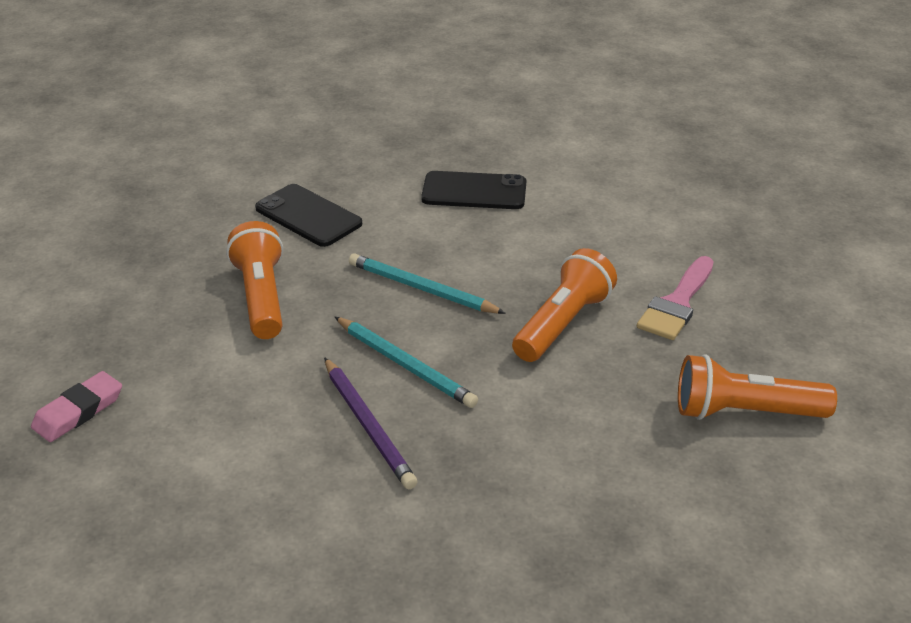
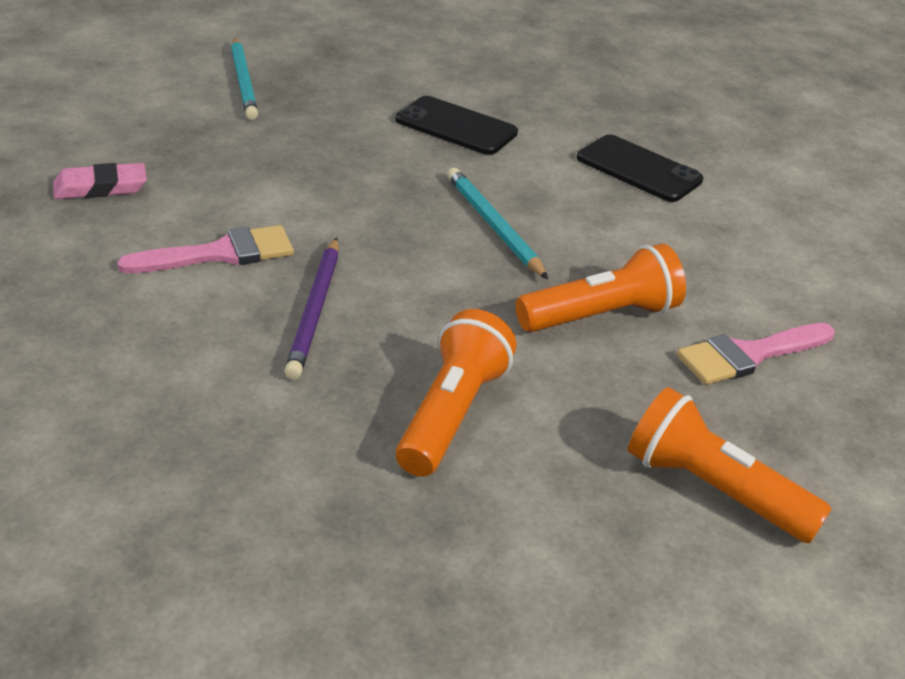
camera: 30 degrees right, 0 degrees up
orange flashlight [226,221,283,339] -> orange flashlight moved to [396,309,516,477]
black phone [255,184,362,247] -> black phone turned 45 degrees counterclockwise [395,96,518,155]
turquoise pencil [335,317,478,408] -> turquoise pencil moved to [231,38,258,120]
none -> pink brush [117,225,294,273]

